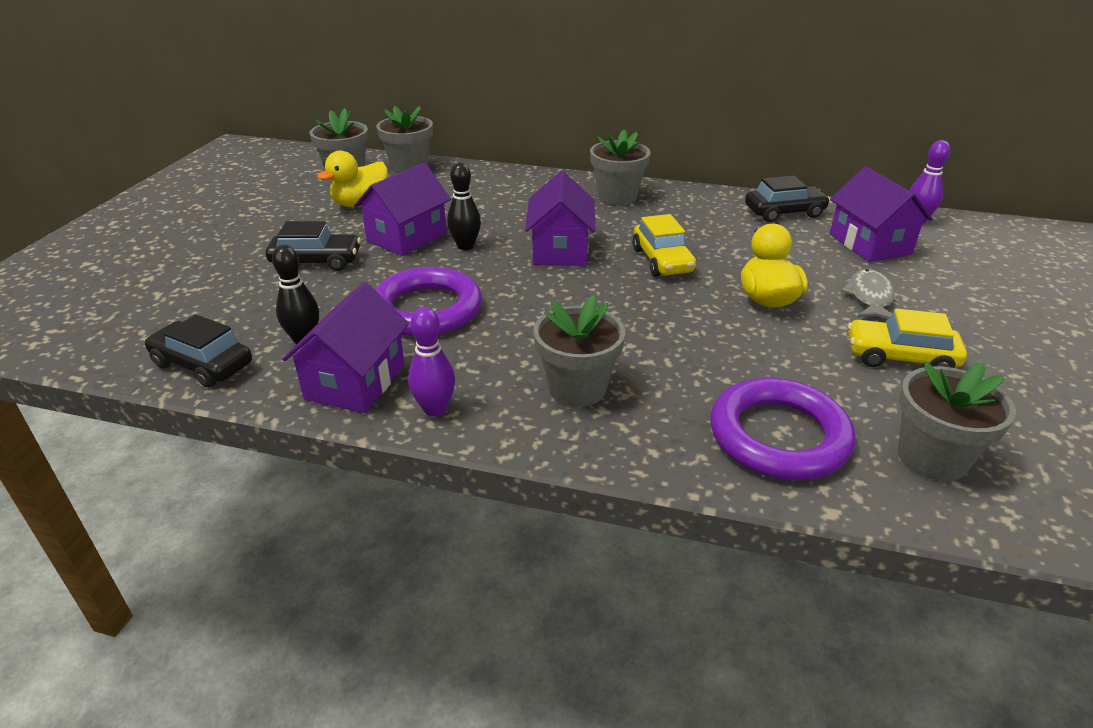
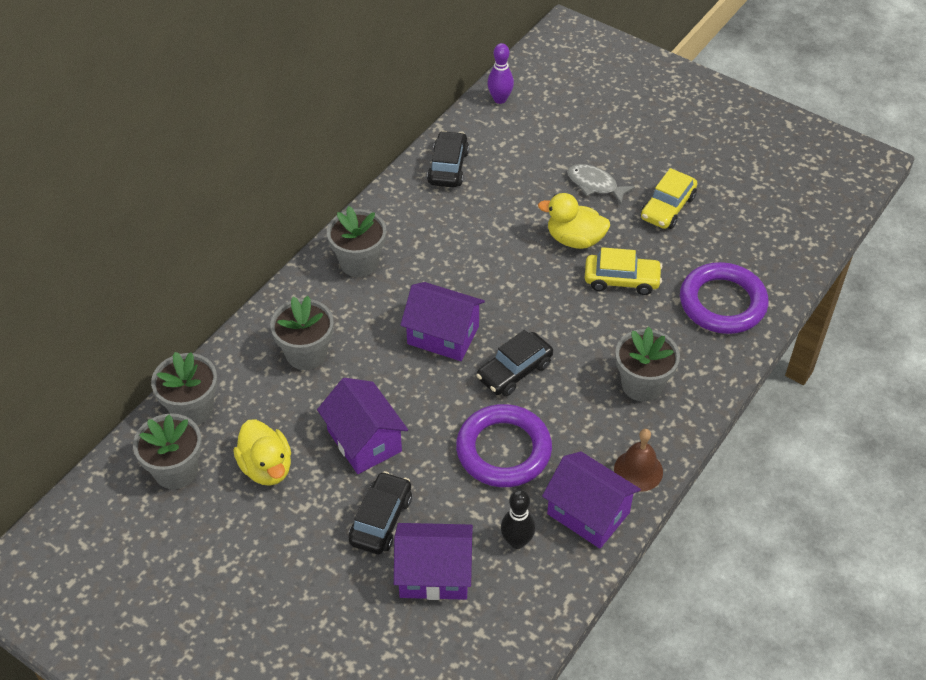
camera: 70 degrees left, 15 degrees up
black car [145,314,252,388] -> black car moved to [476,330,553,396]
purple bowling pin [408,307,455,417] -> brown bell [614,429,663,492]
black bowling pin [447,163,481,250] -> none
yellow car [632,214,696,277] -> yellow car moved to [585,247,663,295]
purple house [830,166,933,262] -> purple house moved to [394,523,473,600]
grey flower pot [898,362,1016,482] -> grey flower pot moved to [270,296,334,370]

